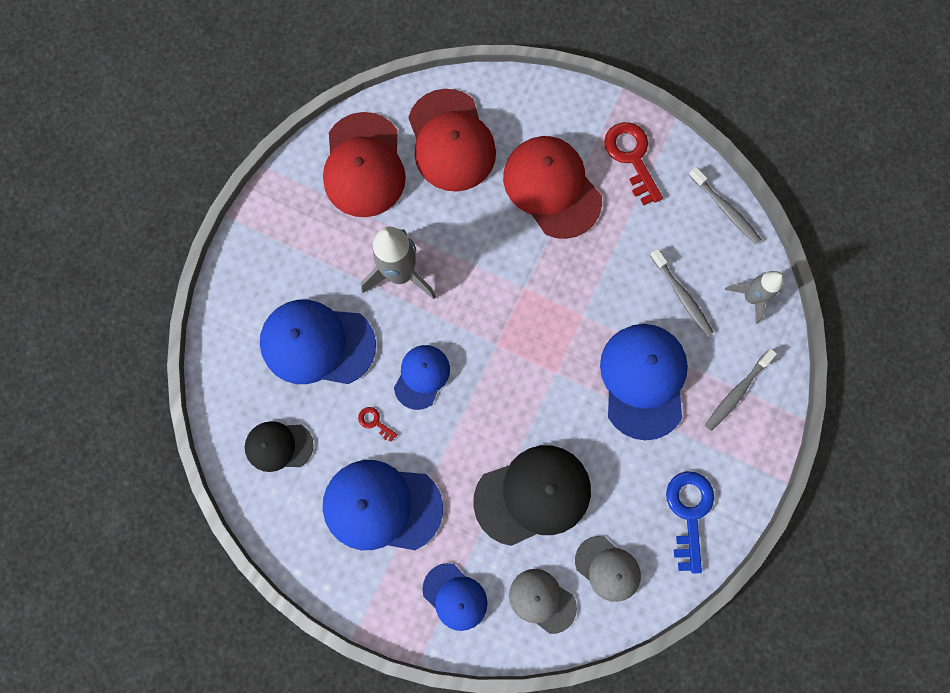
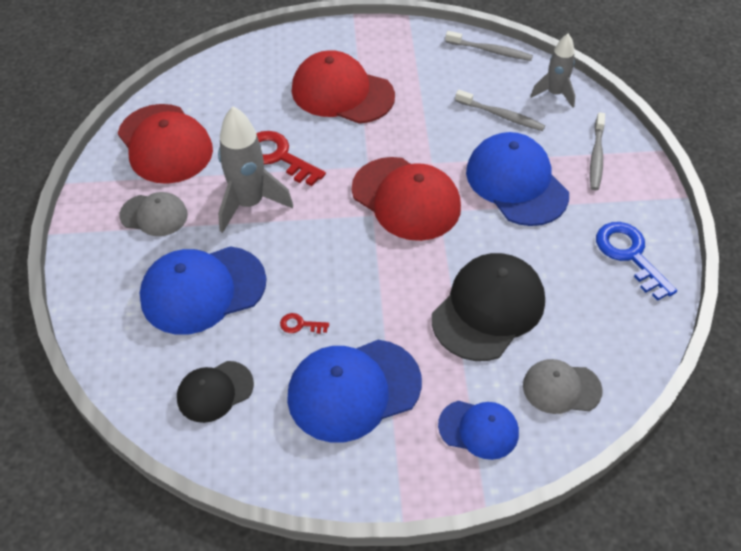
camera: 30 degrees left, 25 degrees down
blue cap [394,345,450,410] -> none
red cap [408,89,496,192] -> red cap moved to [352,157,461,241]
grey cap [575,536,641,602] -> grey cap moved to [119,192,188,236]
red key [604,122,663,206] -> red key moved to [257,131,326,186]

